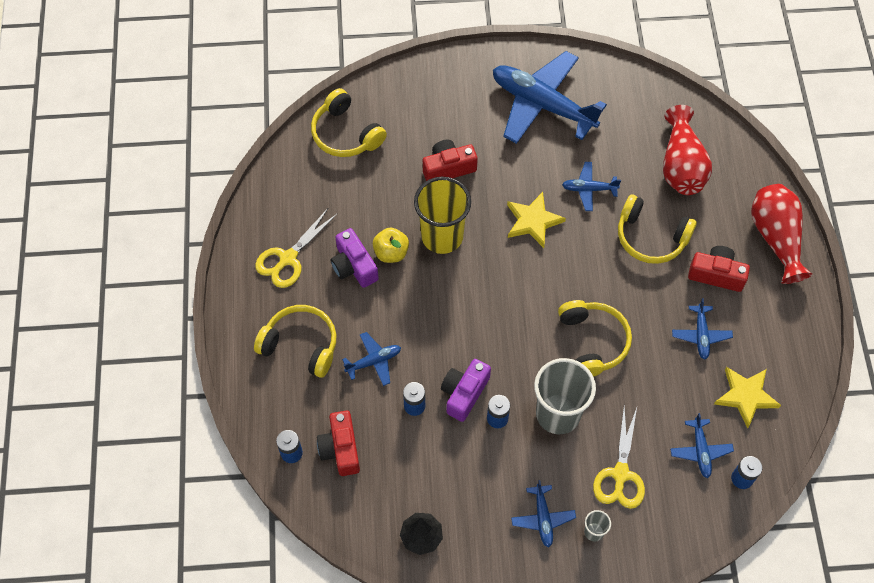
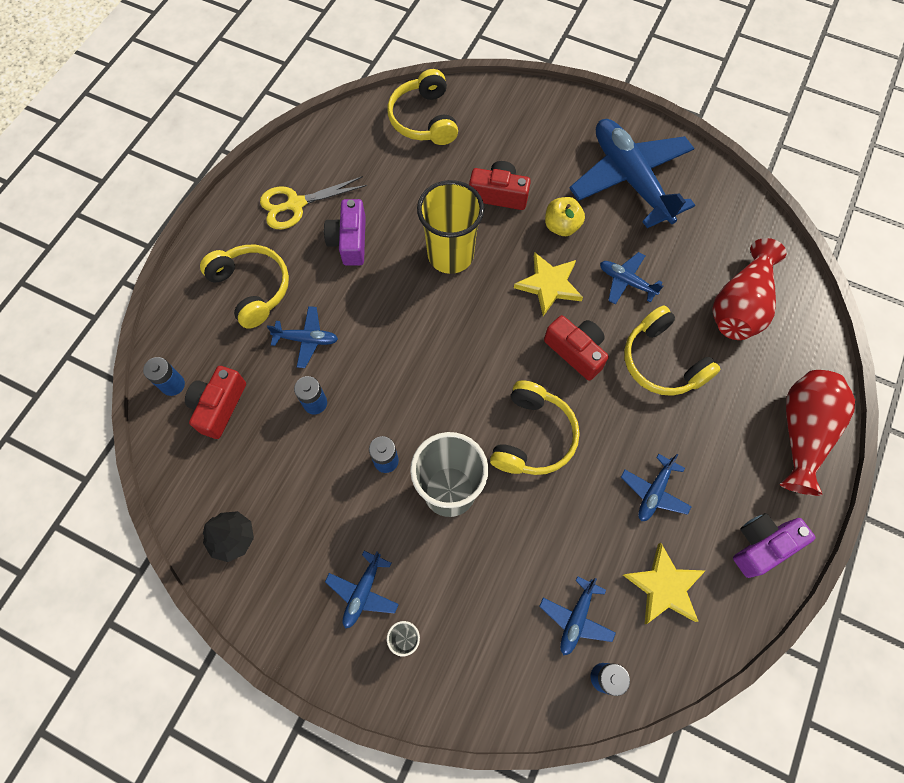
camera: 30 degrees right, 5 degrees up
yellow apple [373,228,409,263] -> yellow apple moved to [545,197,585,236]
purple camera [441,359,491,422] -> purple camera moved to [733,513,815,578]
yellow scissors [593,407,645,509] -> none
red camera [688,246,750,292] -> red camera moved to [544,315,609,381]

